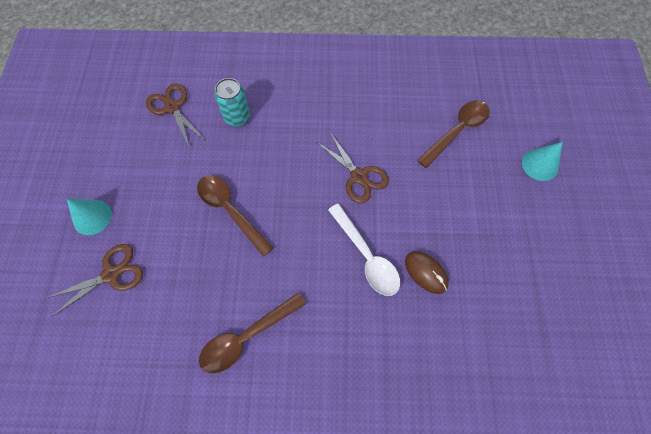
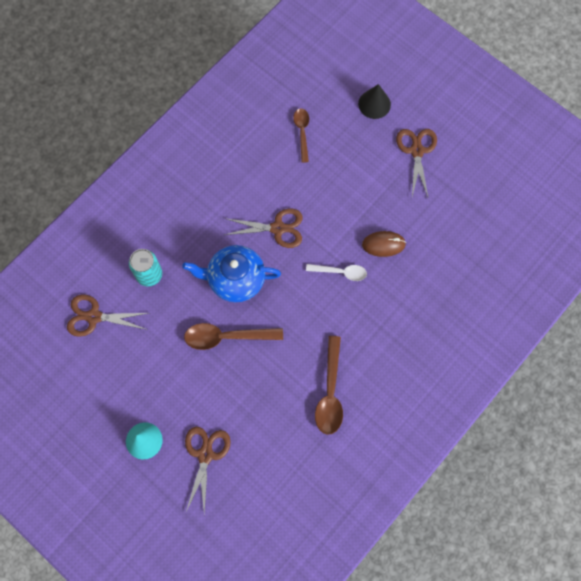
camera: 50 degrees left, 5 degrees up
white spoon [328,204,400,296] -> white spoon [306,264,367,281], size x0.64
brown spoon [417,100,489,168] -> brown spoon [293,108,309,163], size x0.64
turquoise cone [522,142,563,181] -> black cone [358,84,391,119]
none -> blue teapot [182,245,281,302]
none -> brown scissors [396,129,437,199]

